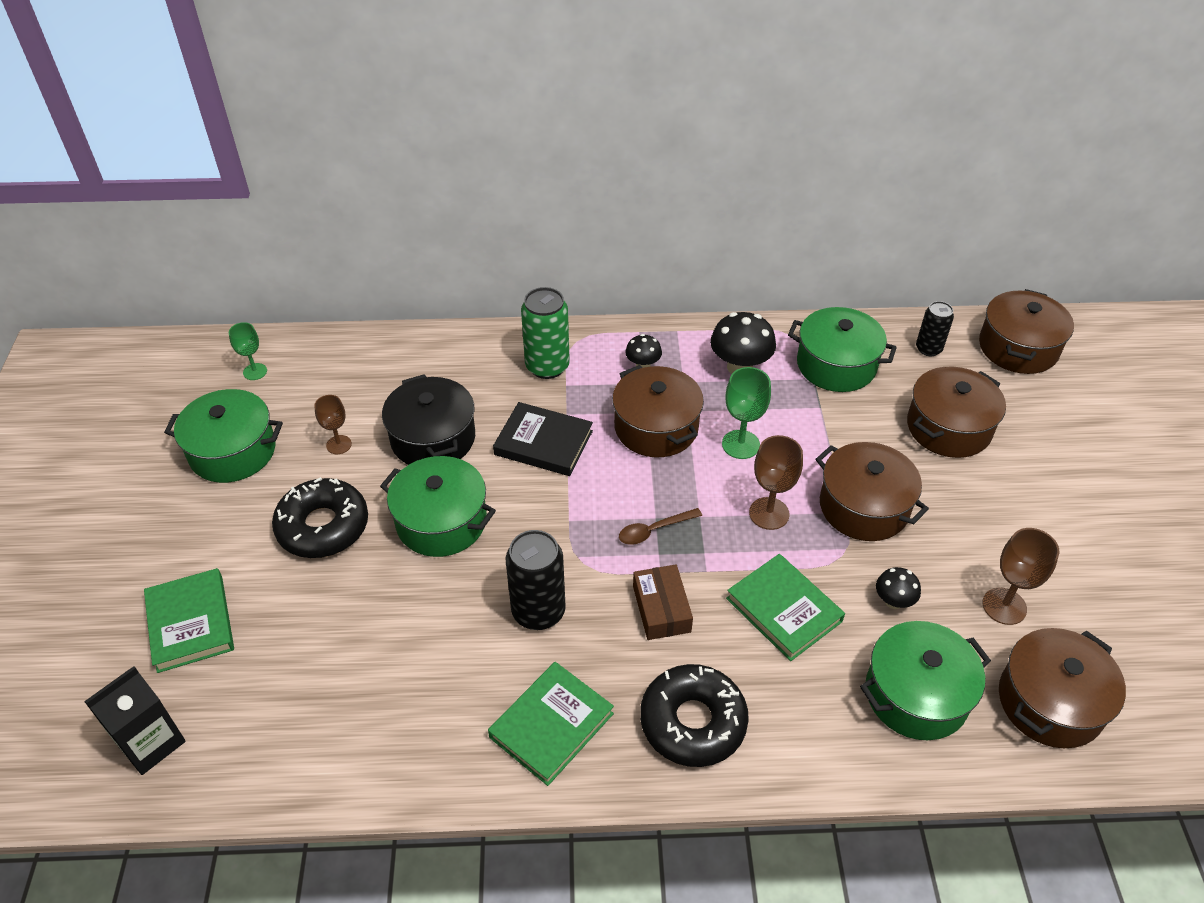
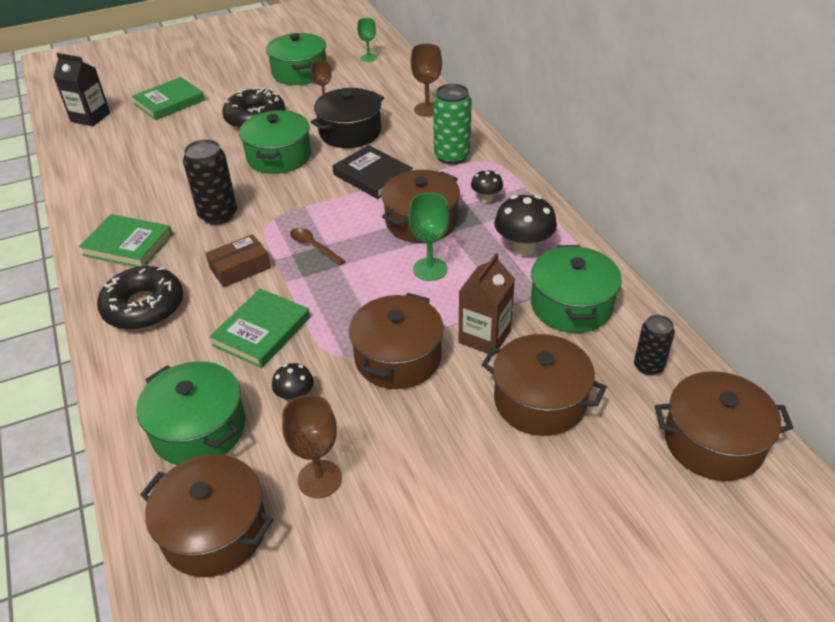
camera: 70 degrees right, 5 degrees down
black book [493,402,593,476] -> black book turned 45 degrees counterclockwise [332,145,413,199]
brown goblet [749,435,803,530] -> brown goblet moved to [411,43,442,117]
none -> brown carton [459,253,515,356]

